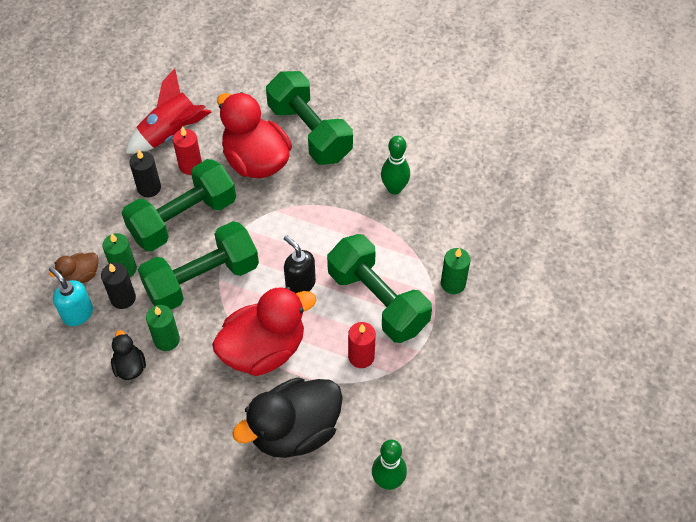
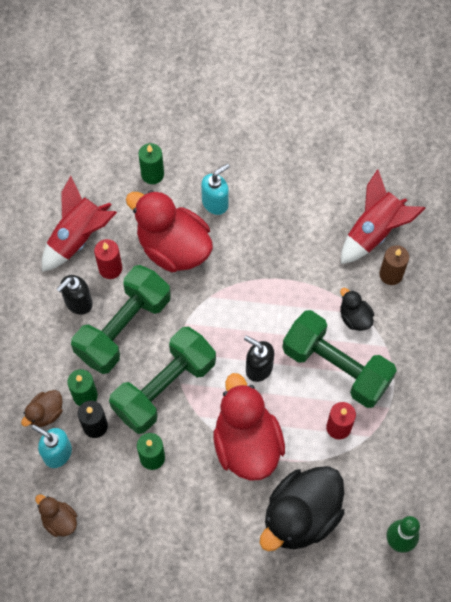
camera: 15 degrees left, 10 degrees up
black duck [111,330,146,380] -> black duck moved to [340,288,374,331]
black candle [130,149,161,197] -> black soap dispenser [57,275,93,315]
red duck [212,287,316,376] -> red duck turned 60 degrees counterclockwise [213,373,285,481]
green dumbbell [266,71,353,165] -> turquoise soap dispenser [201,163,230,215]
green bowling pin [381,136,410,194] -> none
green candle [441,248,470,294] -> green candle moved to [138,143,164,184]
none -> brown duck [35,494,77,537]
none -> red rocket [341,169,426,264]
none -> brown candle [379,245,409,285]

